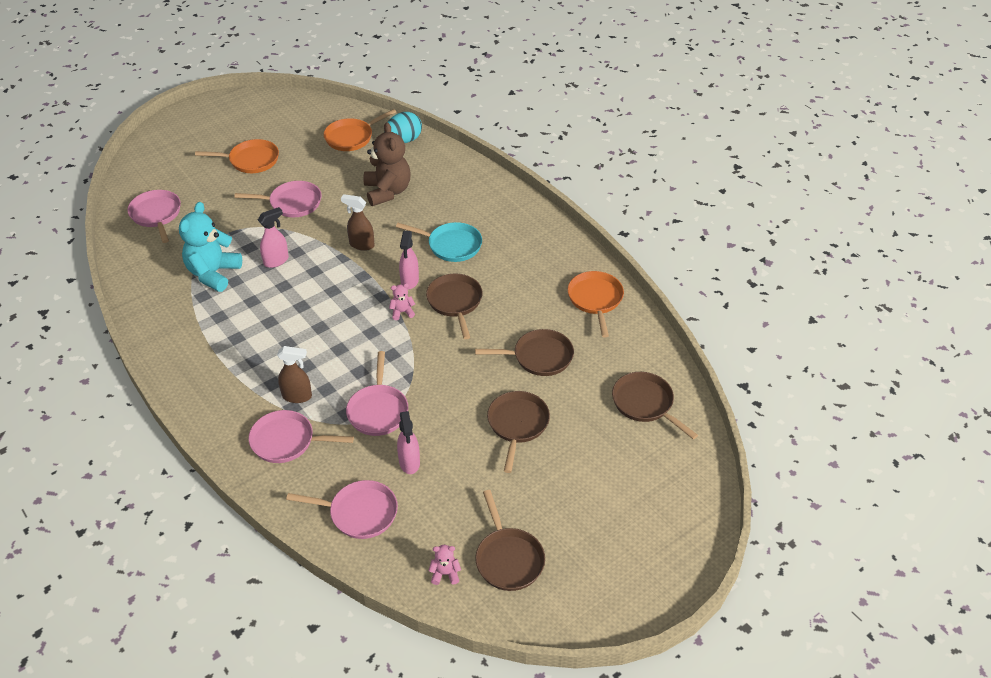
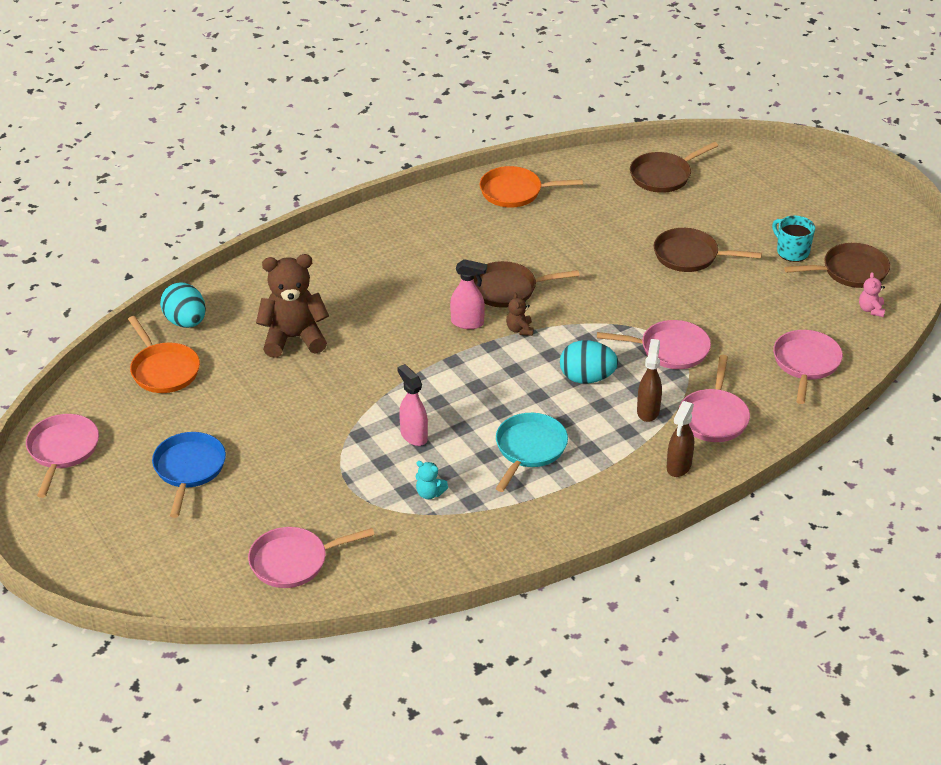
camera: 85 degrees left, 5 degrees down
turquoise teddy bear [179,202,242,292] -> turquoise teddy bear [415,461,448,499], size x0.44
orange pan [195,139,279,173] -> blue pan [152,432,226,518]
pink pan [234,181,322,217] -> pink pan moved to [26,414,99,498]
brown spray bottle [341,194,375,251] -> brown spray bottle moved to [667,401,694,477]
pink teddy bear [389,283,415,320] -> brown teddy bear [506,292,534,336]
turquoise pan [396,222,482,262] -> turquoise pan moved to [496,413,568,492]
pink spray bottle [397,411,420,474] -> none
brown pan [475,329,574,376] -> none
none -> turquoise egg [560,340,618,383]
none -> turquoise mug [772,216,815,262]

